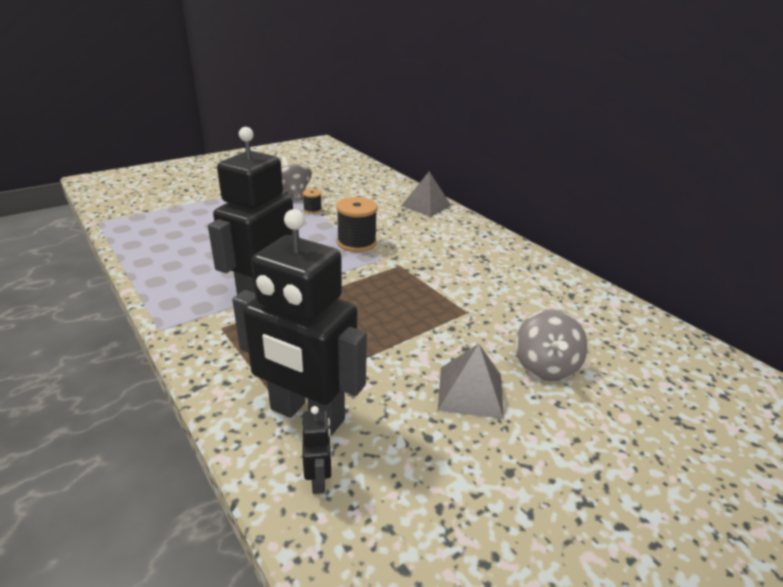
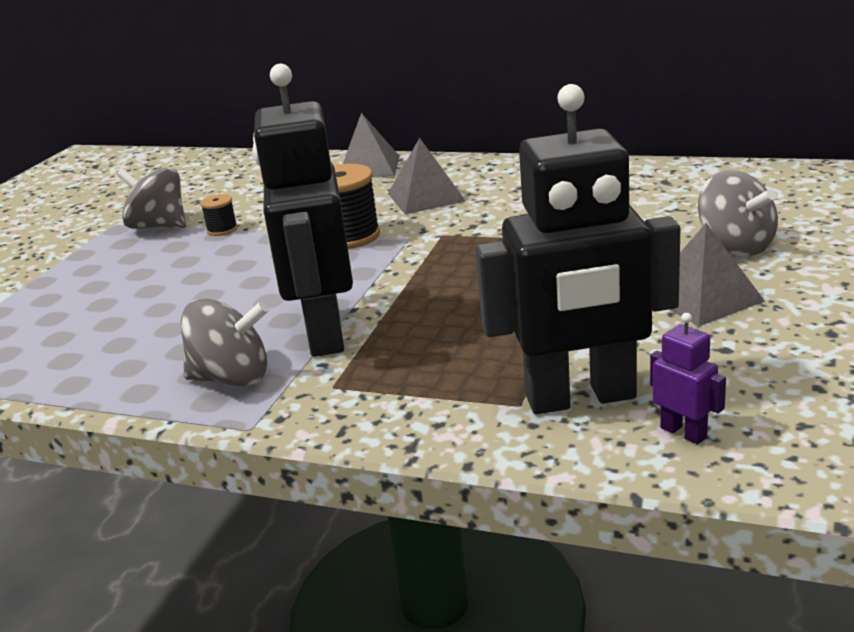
camera: 30 degrees left, 5 degrees down
black robot [302,406,332,494] -> purple robot [650,313,726,445]
none -> grey spinning top [181,299,269,387]
none -> grey pyramid [388,138,466,214]

